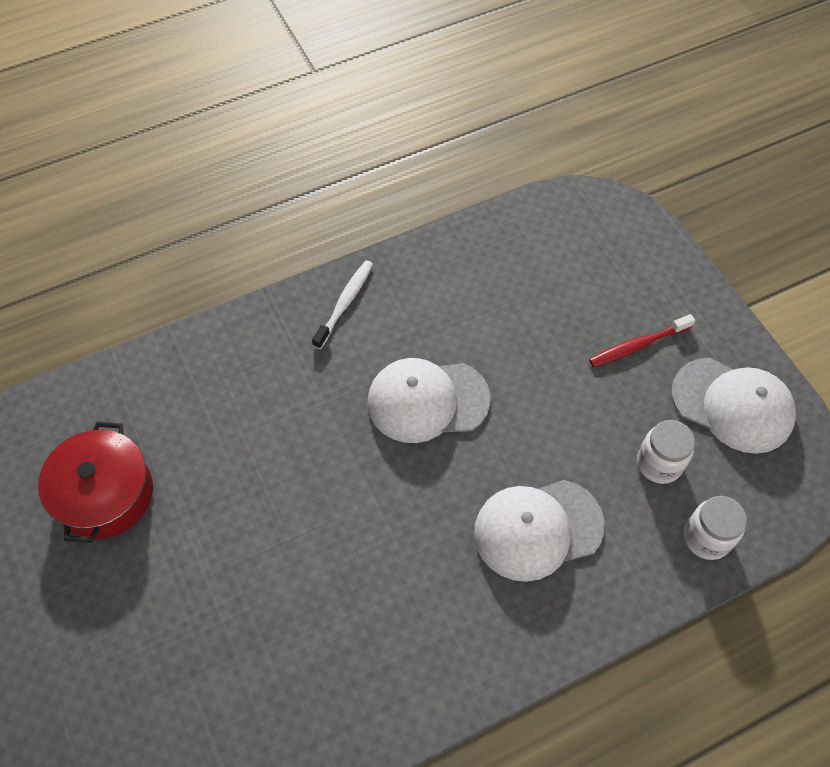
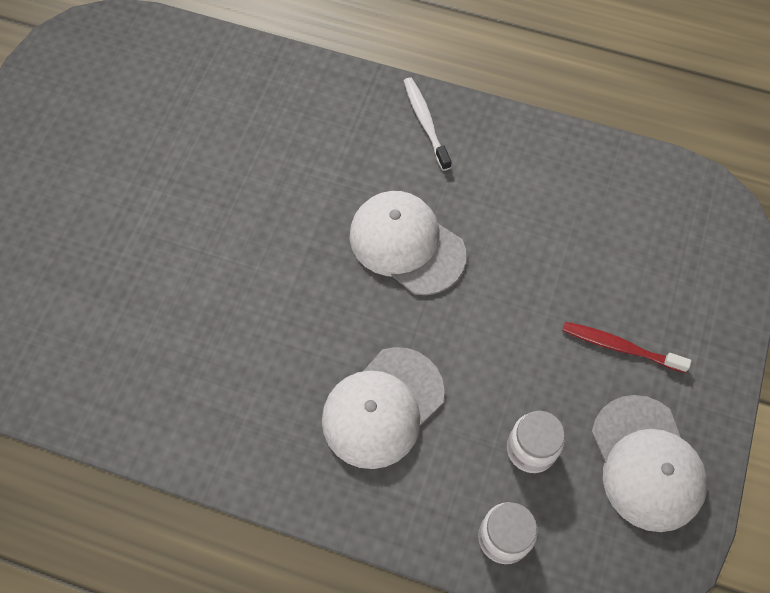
camera: 45 degrees right, 5 degrees up
red pot [38,422,153,543] -> none
white toothbrush [312,260,373,349] -> white toothbrush turned 90 degrees counterclockwise [404,78,451,171]
white cap [474,480,605,582] -> white cap turned 75 degrees counterclockwise [322,347,445,469]

